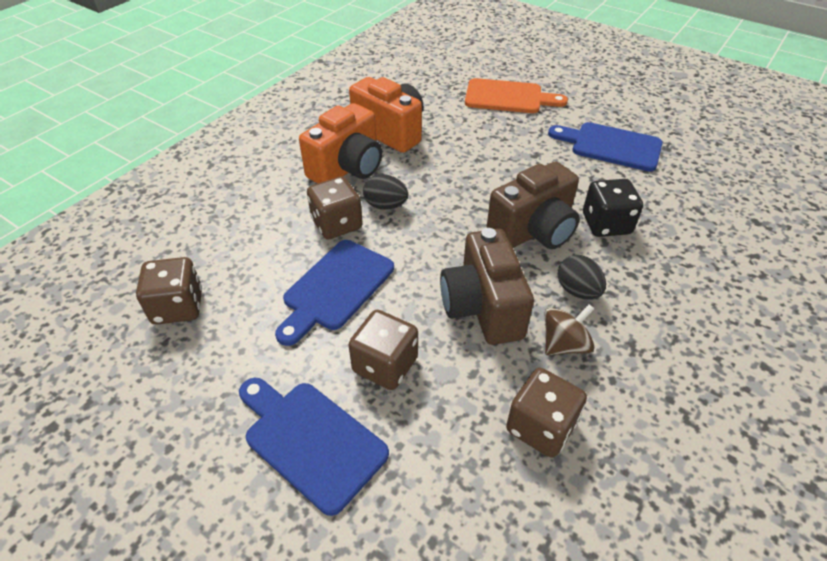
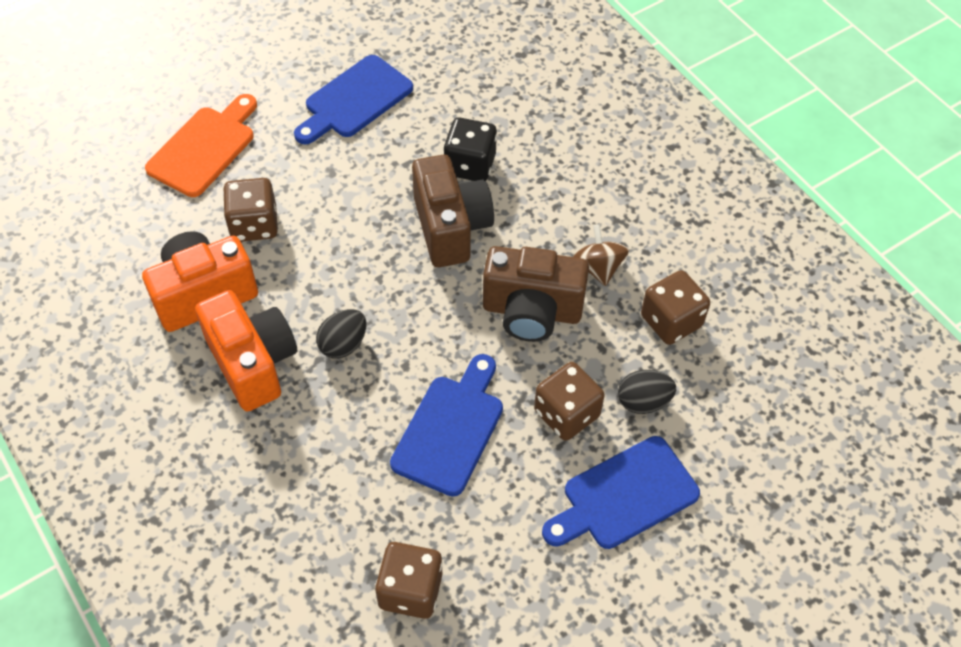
camera: 70 degrees left, 10 degrees up
blue cutting board [275,240,394,346] -> blue cutting board turned 120 degrees counterclockwise [390,354,503,497]
brown dice [307,177,363,239] -> brown dice moved to [223,178,278,242]
black egg [557,255,606,300] -> black egg moved to [618,370,676,414]

